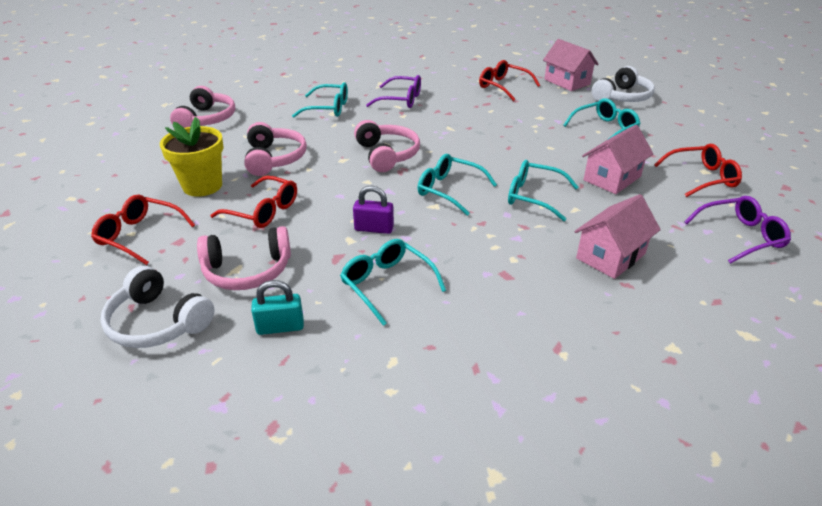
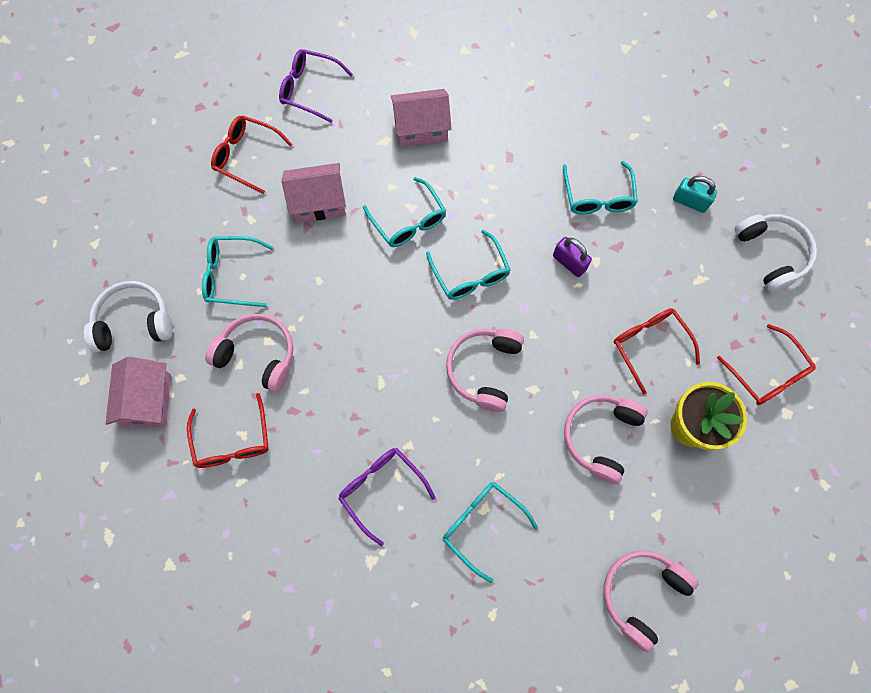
camera: 145 degrees left, 35 degrees up
pink headphones [197,226,291,290] -> pink headphones moved to [205,314,293,392]

